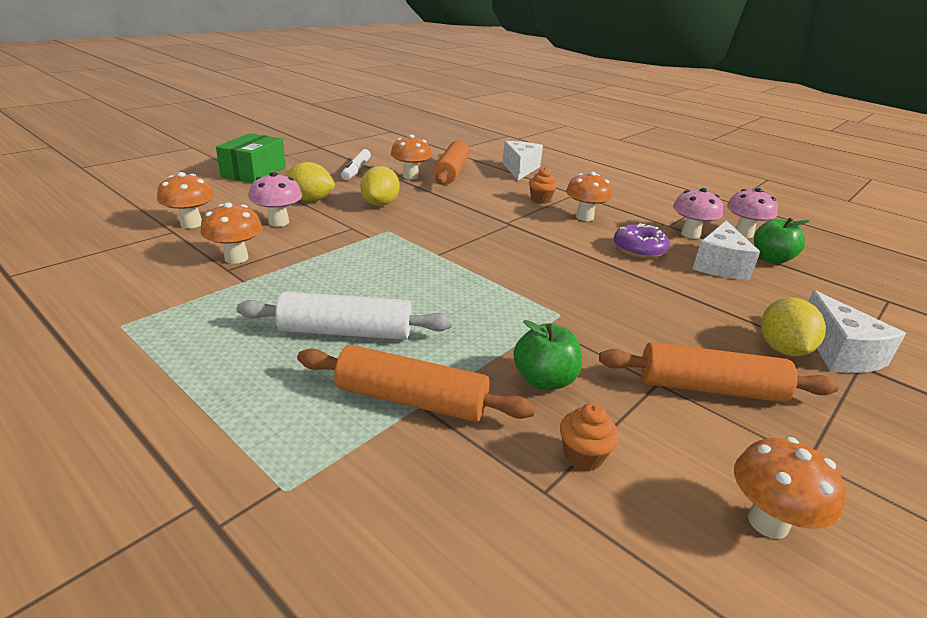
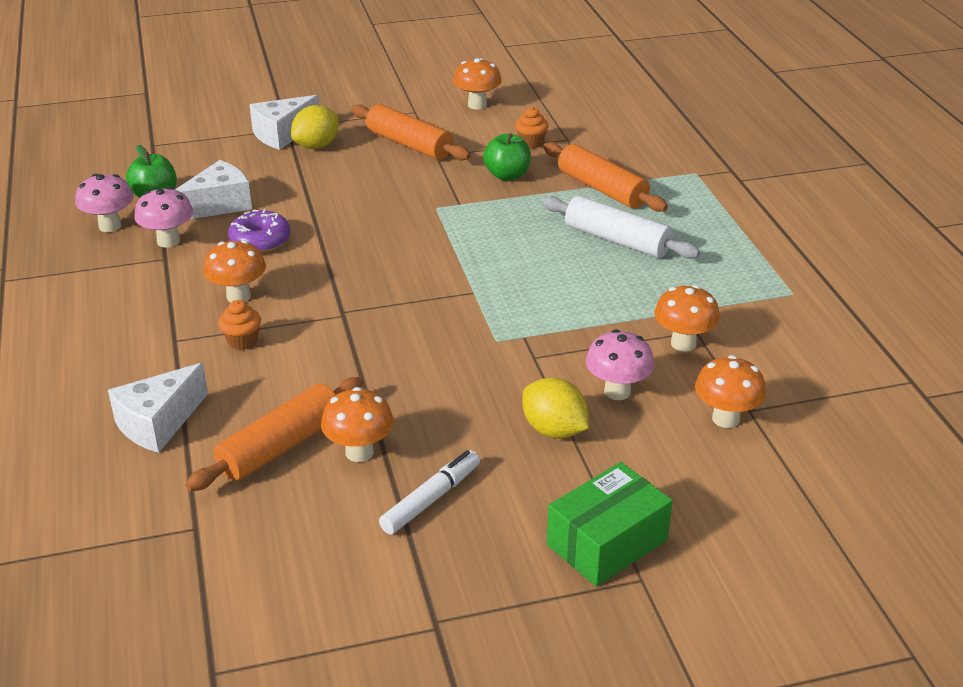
camera: 145 degrees left, 5 degrees up
yellow lemon [360,166,400,206] -> none
white cheese [808,290,906,373] -> white cheese turned 150 degrees counterclockwise [250,95,319,150]

